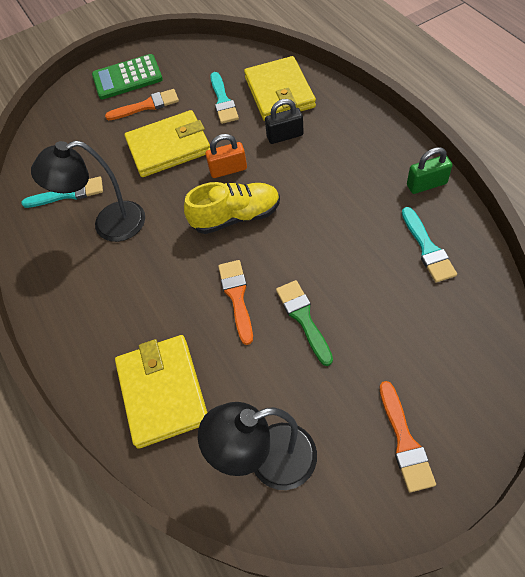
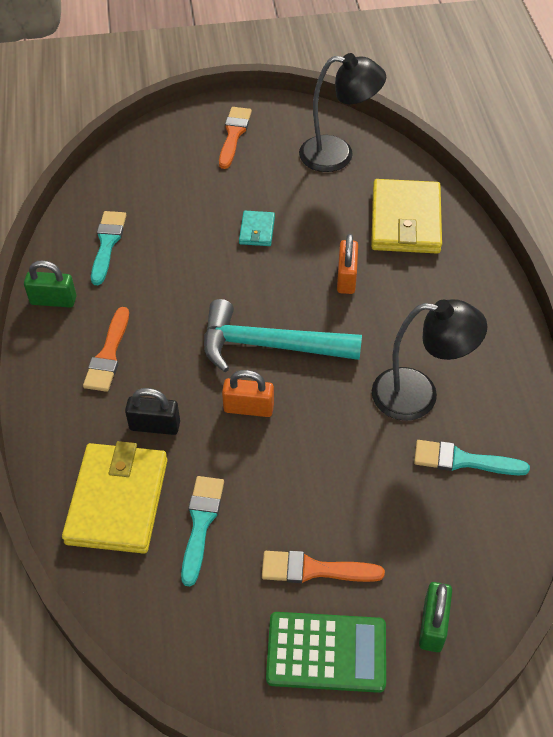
camera: 165 degrees left, 5 degrees down
yellow wallet [124,110,210,177] -> none
yellow shoe [184,182,280,234] -> turquoise hammer [204,299,362,372]
orange brush [218,260,253,345] -> orange brush moved to [83,307,129,392]
green brush [276,280,333,366] -> turquoise wallet [239,211,275,246]
none -> orange padlock [337,234,358,294]
none -> green padlock [419,582,452,652]

